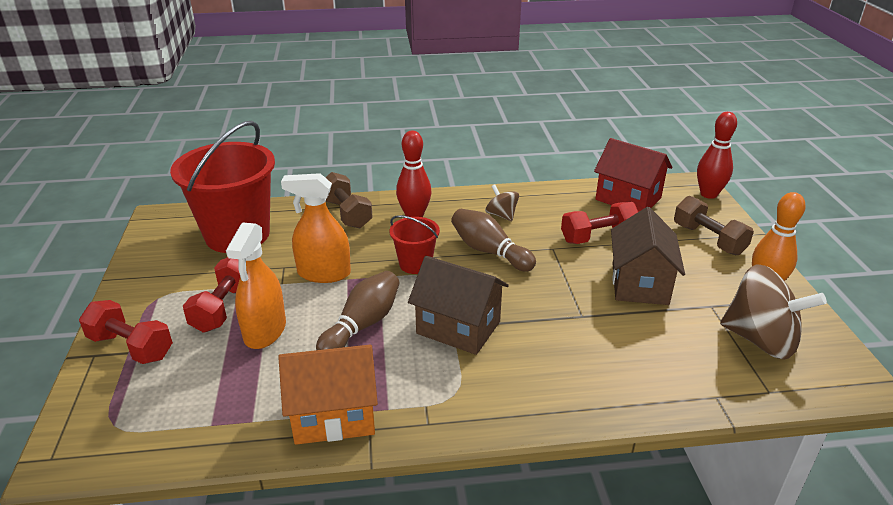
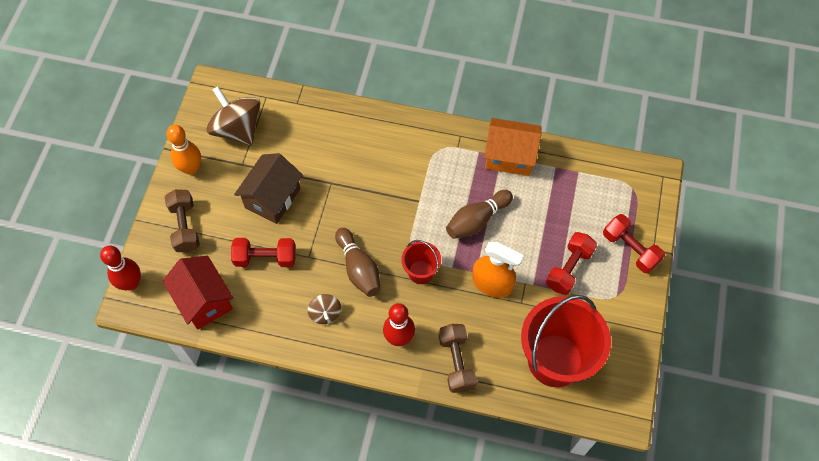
camera: 160 degrees left, 30 degrees up
orange spray bottle [226,223,286,349] -> none
brown house [408,256,509,355] -> none

